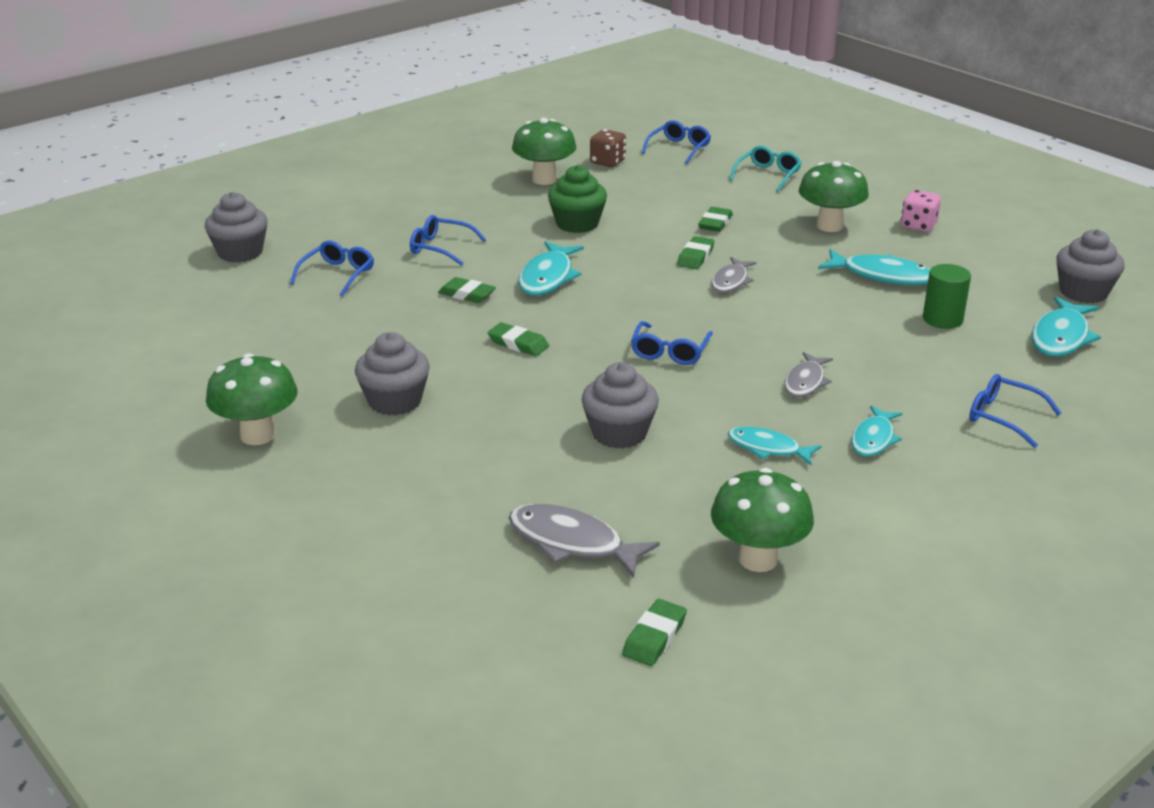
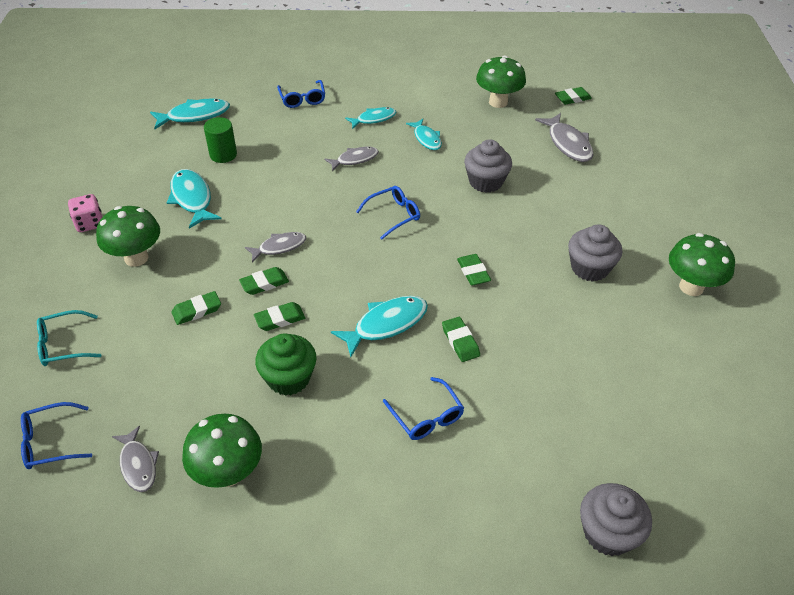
camera: 140 degrees left, 15 degrees up
blue glasses [290,240,374,297] -> none
brown dice [590,129,626,167] -> grey fish [112,426,159,492]
grey cupcake [1057,229,1125,303] -> none
none -> green eraser [254,302,305,331]

